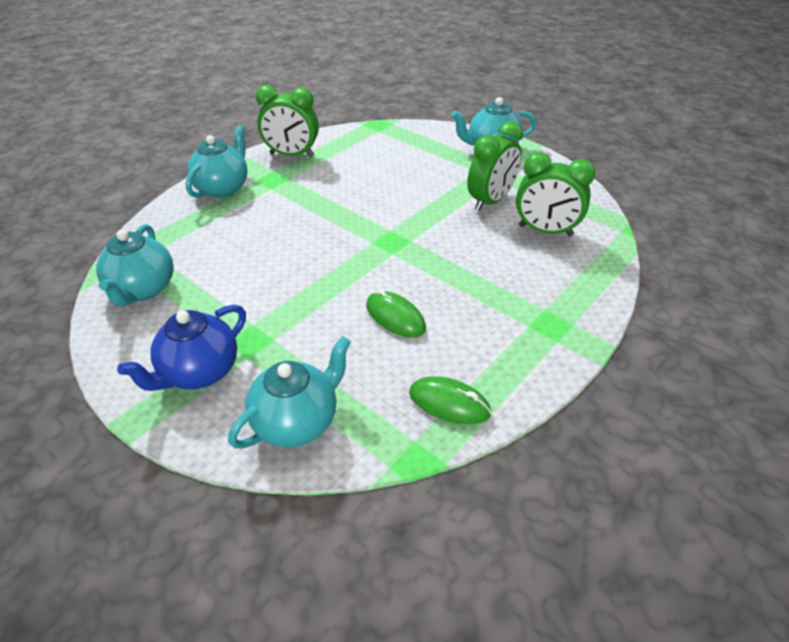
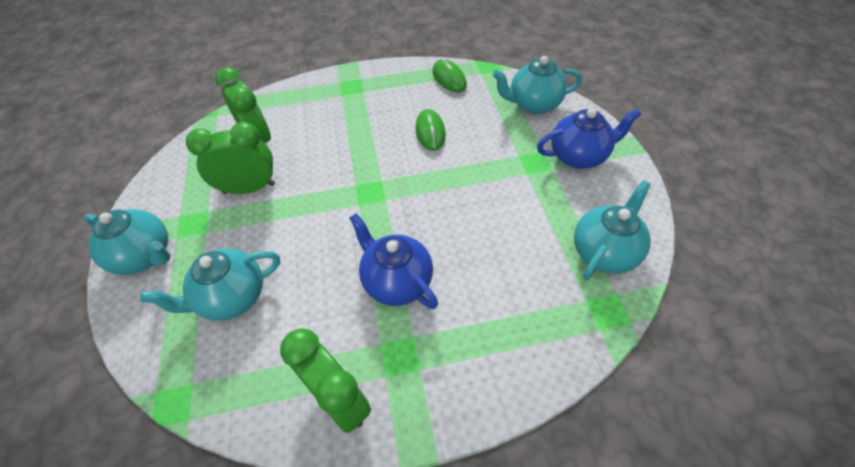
camera: 140 degrees left, 10 degrees up
turquoise teapot [186,125,248,198] -> turquoise teapot moved to [140,249,280,321]
none -> blue teapot [350,213,438,309]

